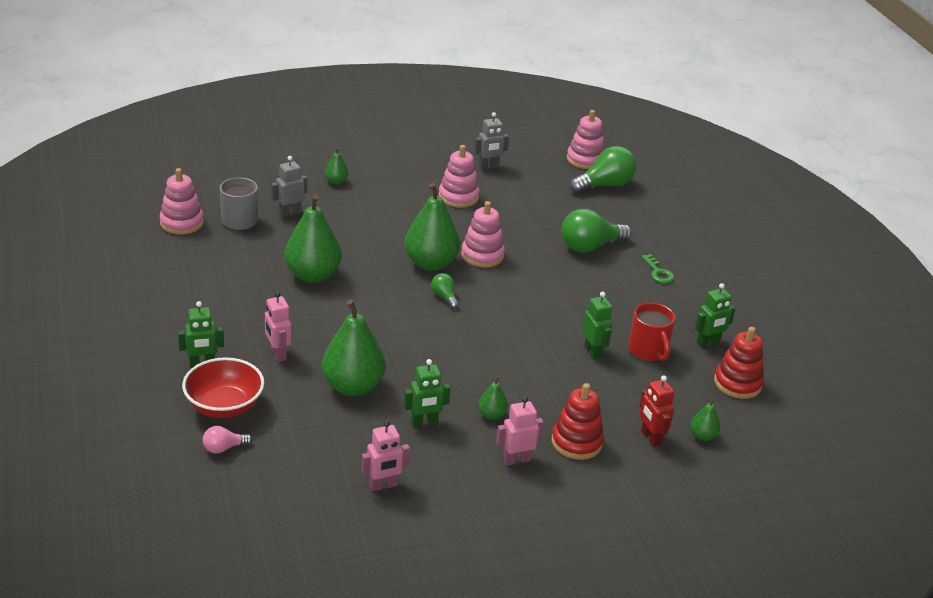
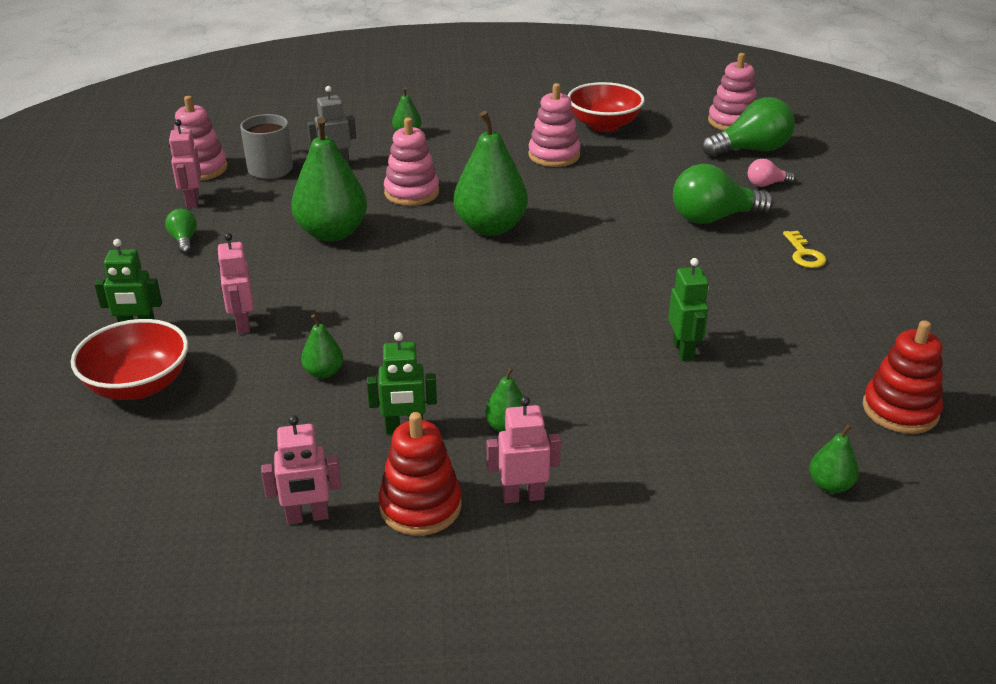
camera: 15 degrees right, 0 degrees up
pink light bulb [203,426,252,454] -> pink light bulb moved to [748,158,796,187]
green pear [322,300,386,396] -> green pear [301,314,343,378], size x0.46
green light bulb [431,273,459,309] -> green light bulb moved to [165,209,197,254]
pink stacking toy [461,201,505,268] -> pink stacking toy moved to [384,118,439,206]
grey robot [474,112,509,170] -> red bowl [568,82,645,132]
red stacking toy [551,383,604,460] -> red stacking toy moved to [379,412,462,536]
red mug [628,303,675,361] -> none
red robot [639,375,675,447] -> none
green key [641,254,675,283] -> yellow key [783,231,826,268]
green robot [695,283,736,348] -> none
none -> pink robot [169,119,201,208]

